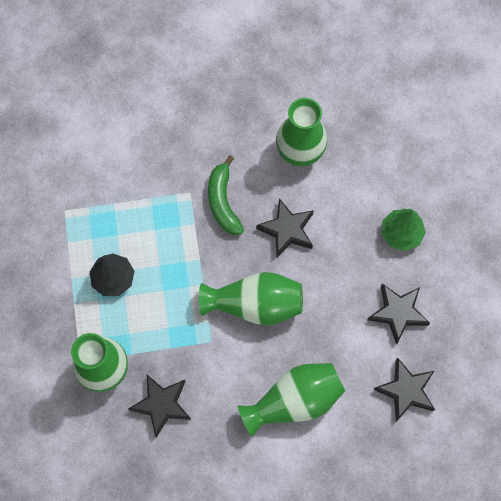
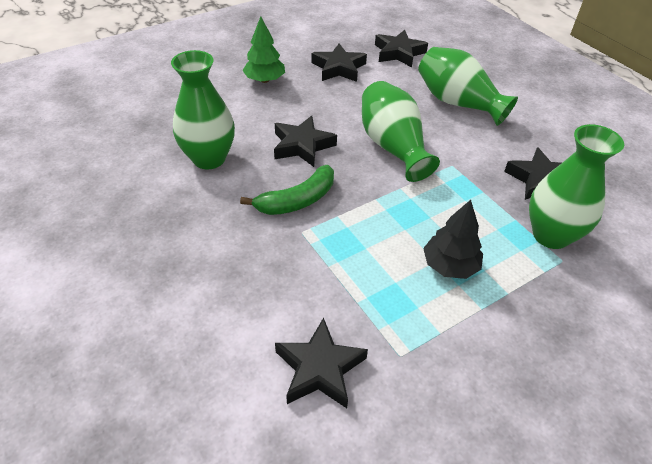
camera: 115 degrees left, 25 degrees down
none -> black star [275,318,368,408]

